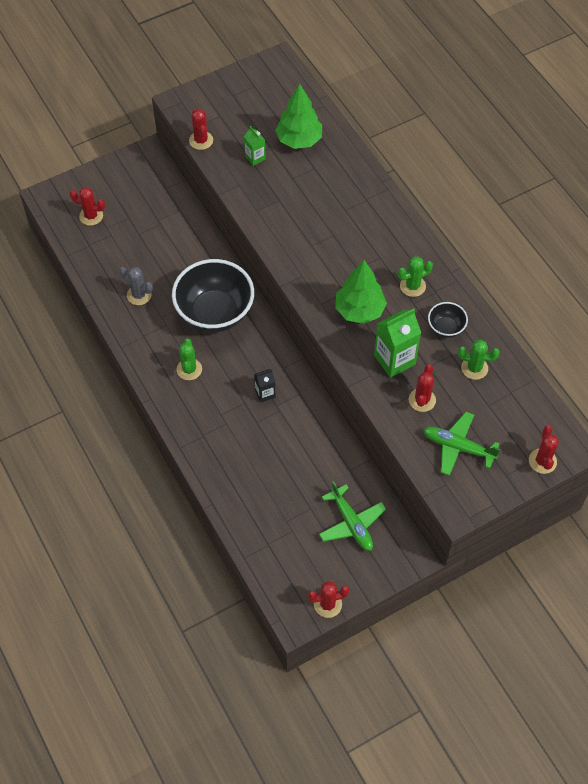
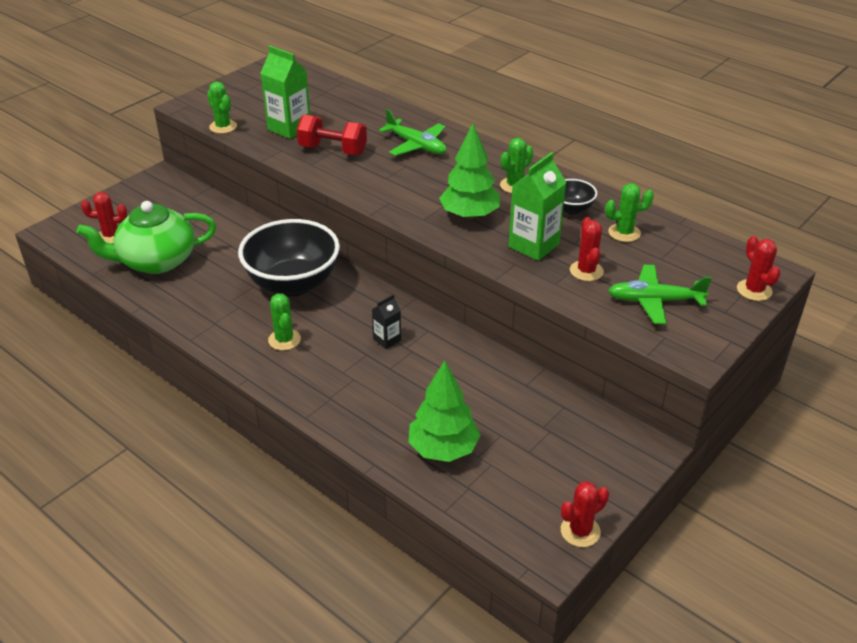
camera: 20 degrees left, 20 degrees down
grey cactus [119,267,153,305] -> none
red cactus [189,108,213,150] -> green cactus [207,81,237,134]
green carton [244,126,266,166] -> green carton [261,46,310,139], size x1.84
green tree [275,84,322,149] -> green tree moved to [408,360,480,462]
green plane [319,481,386,551] -> green plane moved to [379,109,446,156]
none -> green teapot [77,201,216,274]
none -> red dumbbell [297,115,367,155]

